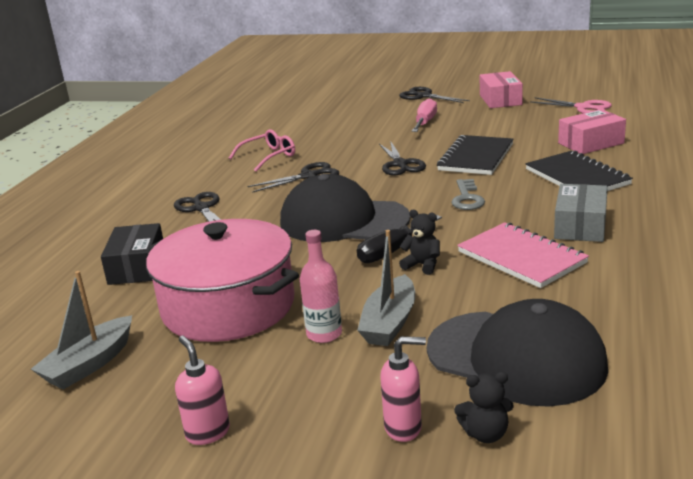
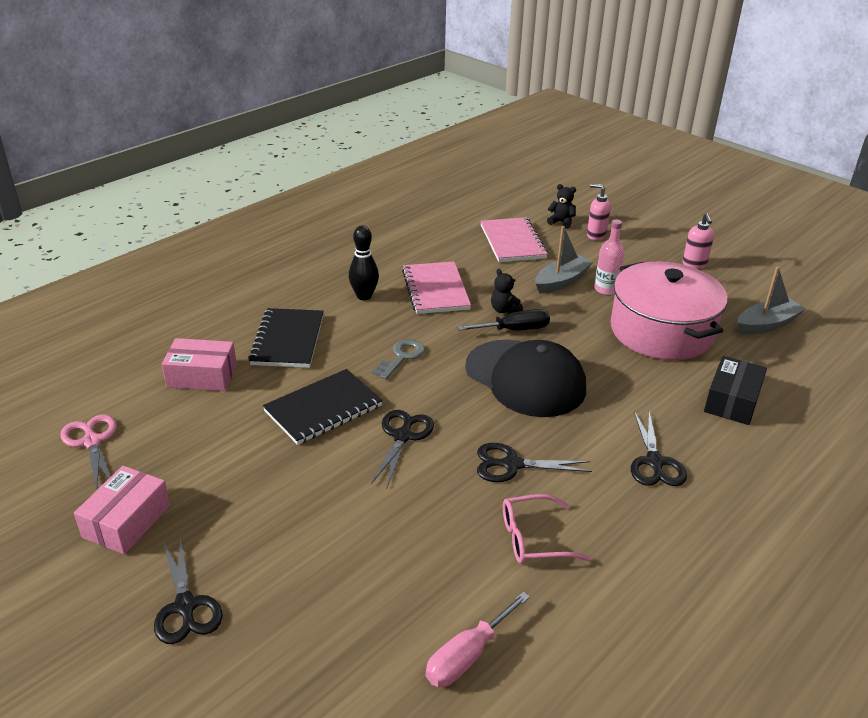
camera: 155 degrees left, 10 degrees up
pink screwdriver [412,98,437,132] -> pink screwdriver moved to [426,592,530,687]
black cap [427,299,608,407] -> pink notebook [480,217,548,262]
grey box [554,184,608,242] -> black bowling pin [349,225,379,300]

